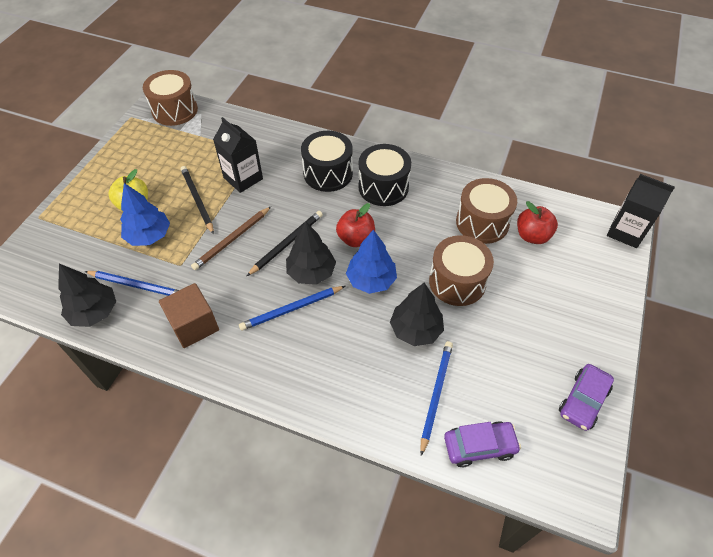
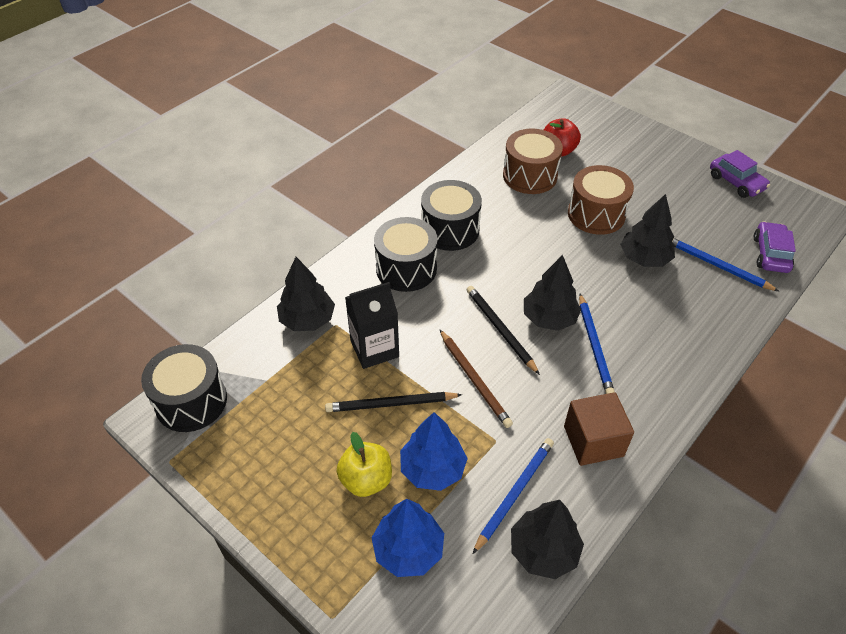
camera: 70 degrees left, 5 degrees down
brown drum [143,70,198,126] -> black drum [141,344,227,432]
red apple [336,203,375,247] -> none
blue tree [346,230,397,294] -> blue tree moved to [372,499,444,577]
black carton [607,174,675,248] -> none
none -> black tree [277,257,335,331]

